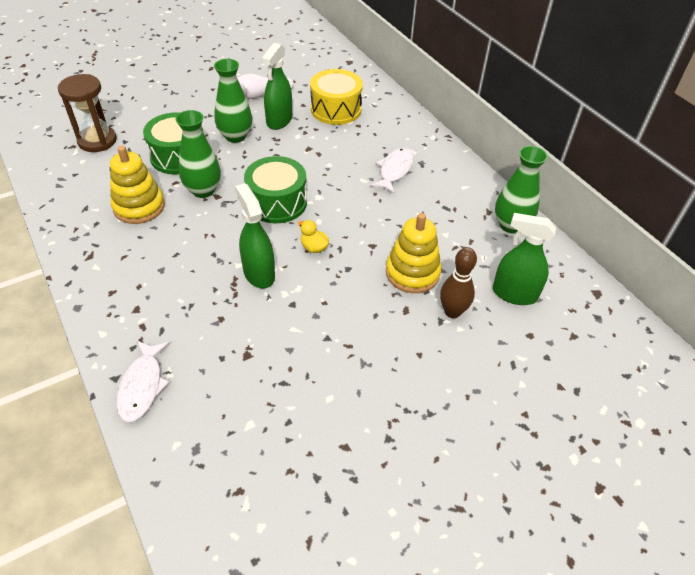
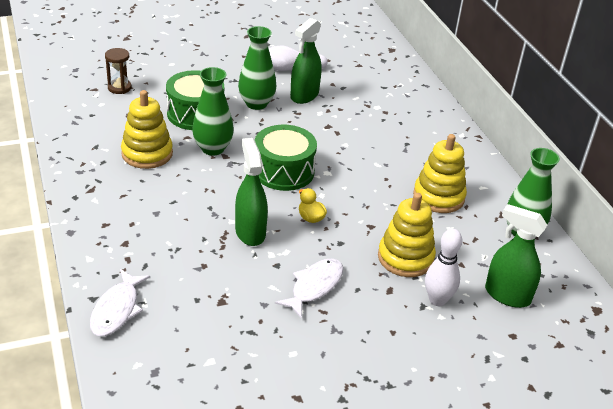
camera: 10 degrees right, 10 degrees down
brown hourglass [58,74,117,152] -> brown hourglass [105,48,132,94], size x0.61
yellow drum [310,69,363,125] -> none
white fish [370,147,414,193] -> white fish moved to [275,258,343,318]
brown bowling pin [440,247,477,318] -> white bowling pin [425,229,462,306]
none -> yellow stacking toy [413,134,467,213]

